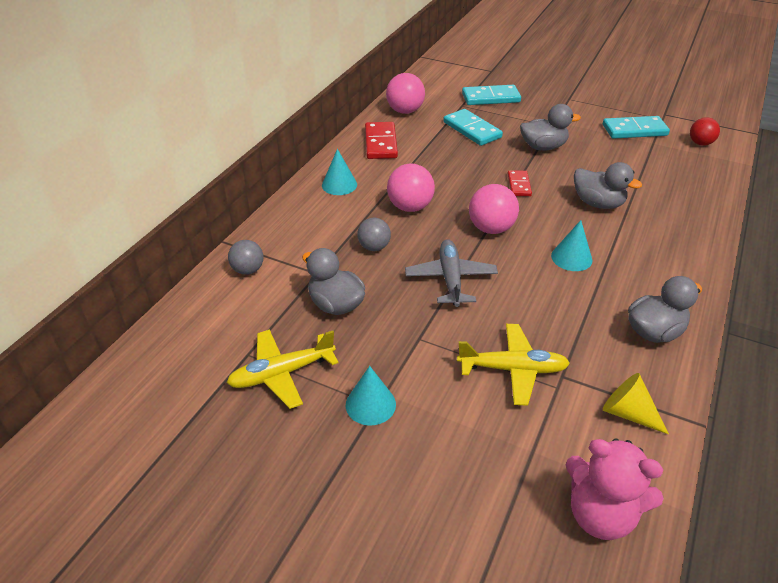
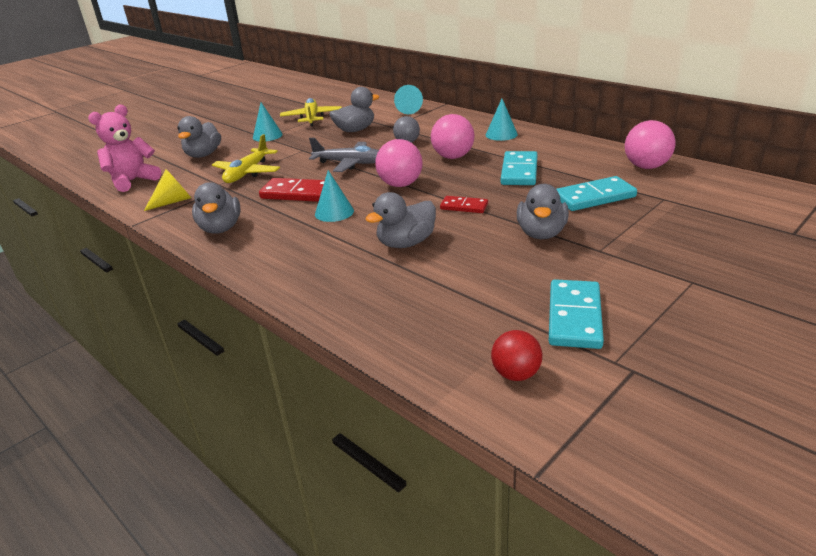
camera: 110 degrees right, 10 degrees down
grey ball [228,240,263,275] -> turquoise cone [394,85,423,114]
red domino [365,122,398,159] -> red domino moved to [259,178,325,202]
turquoise domino [462,85,521,105] -> turquoise domino moved to [501,151,538,185]
none -> grey duck [177,116,221,158]

